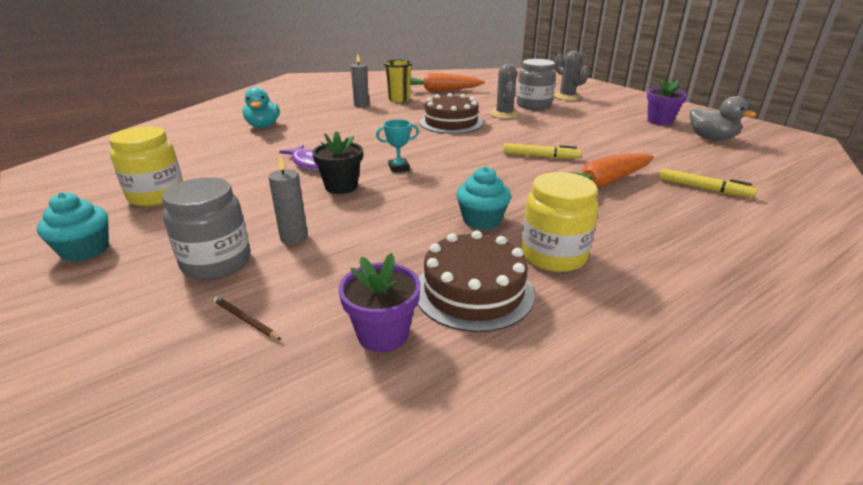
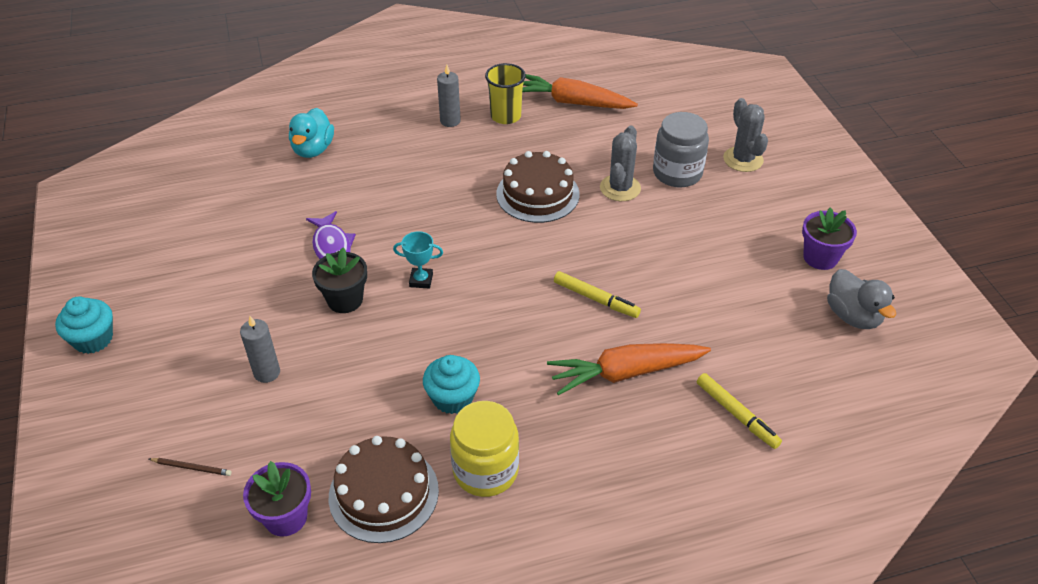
camera: 20 degrees right, 15 degrees up
yellow jar [109,126,183,206] -> none
grey jar [162,177,251,280] -> none
brown pencil [213,296,281,340] -> brown pencil turned 135 degrees clockwise [149,458,232,476]

